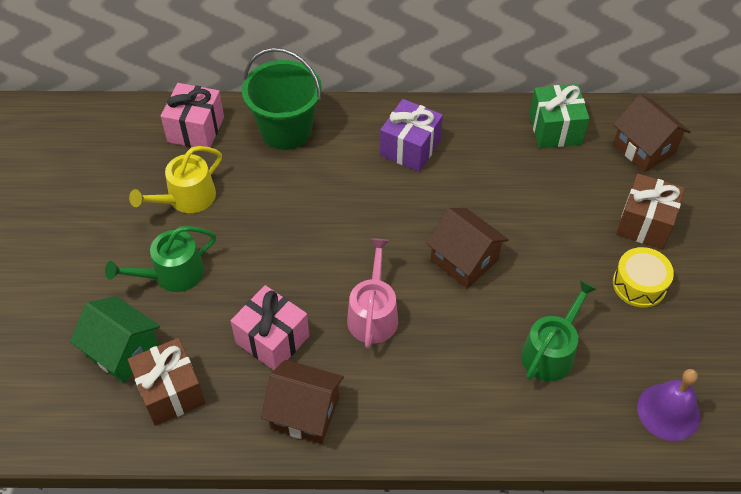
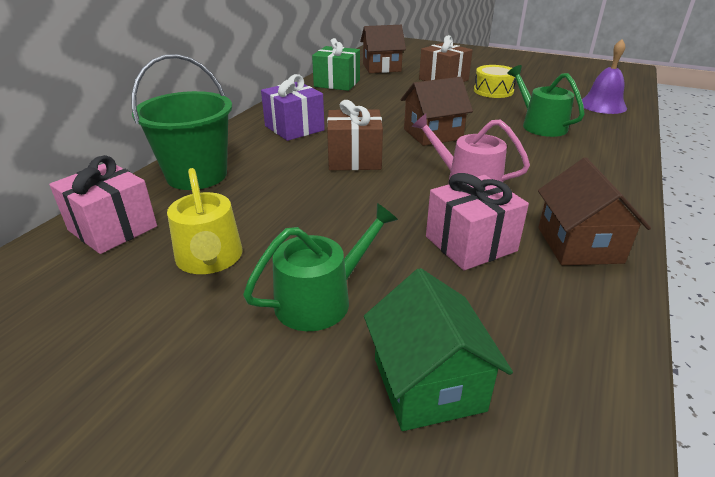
camera: 65 degrees left, 20 degrees down
green house [70,296,160,383] -> green house turned 75 degrees counterclockwise [364,268,513,431]
green watering can [105,226,216,292] -> green watering can turned 120 degrees counterclockwise [243,203,398,331]
brown gift [127,338,206,426] -> brown gift moved to [327,100,383,170]
brown house [261,360,344,444] -> brown house turned 45 degrees counterclockwise [538,157,651,265]

